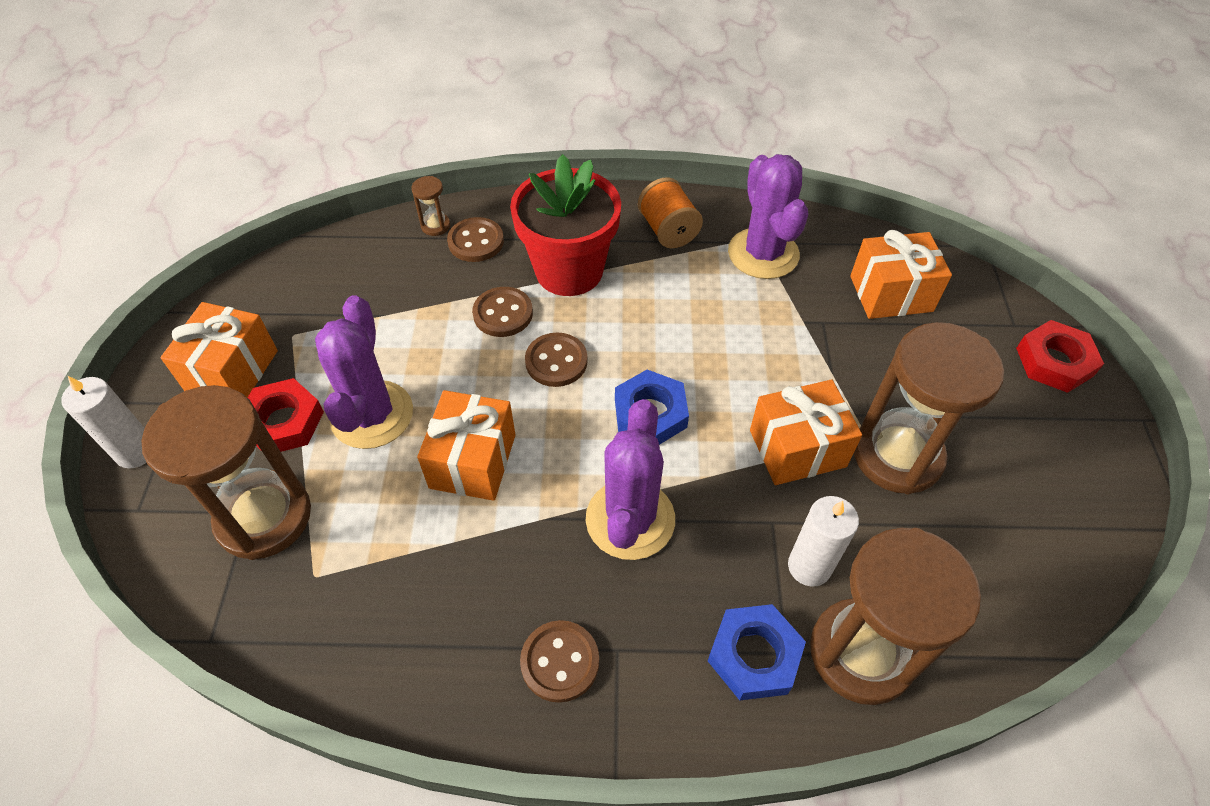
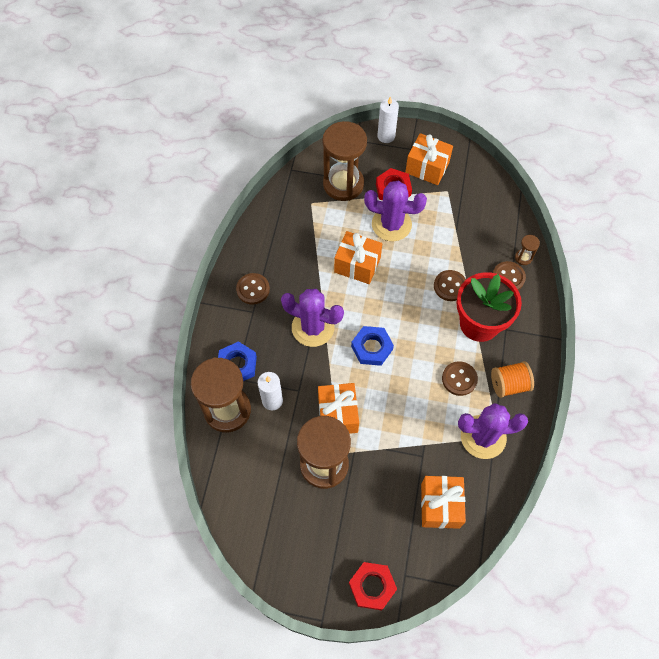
camera: 100 degrees right, 10 degrees up
brown button [525,333,588,387] -> brown button moved to [442,361,478,396]

